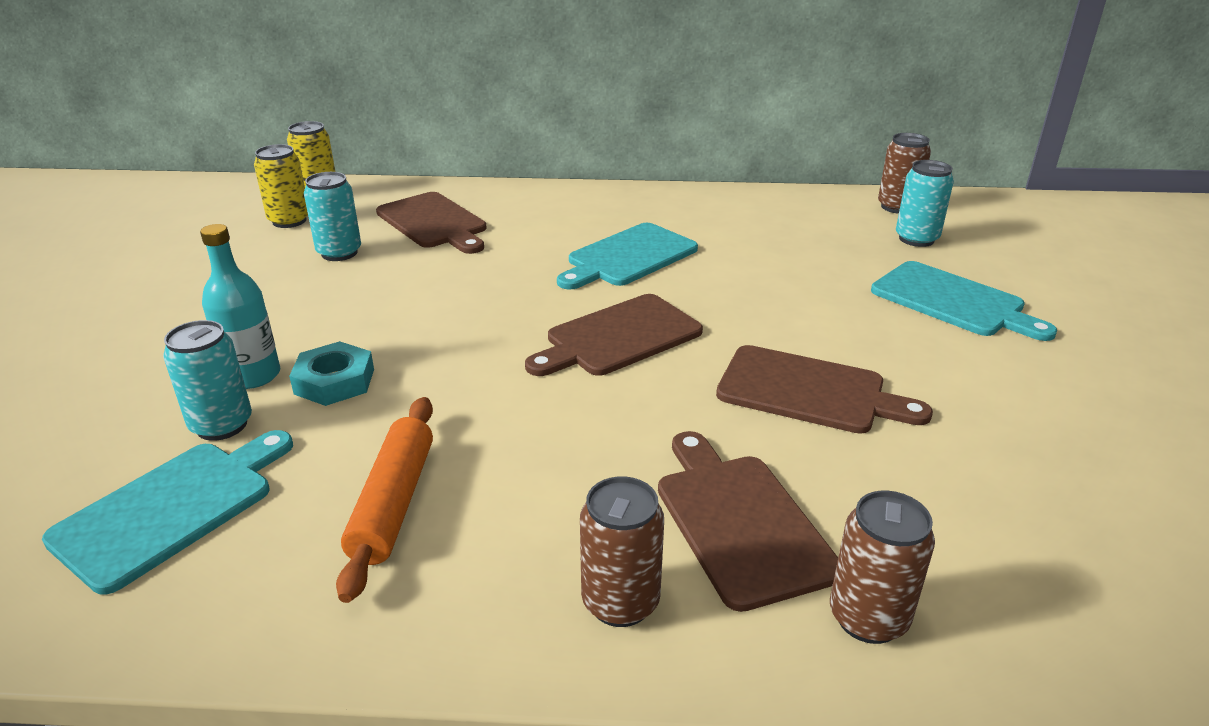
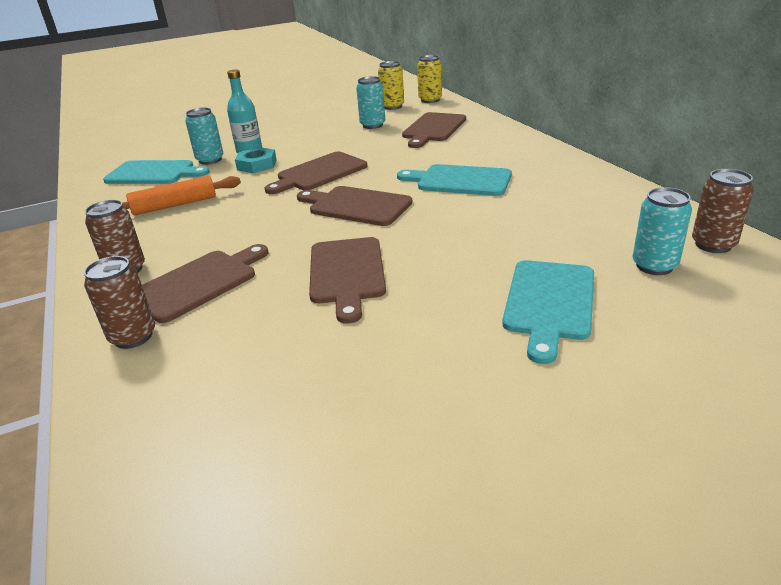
camera: 65 degrees right, 0 degrees up
none -> brown cutting board [265,152,368,194]

